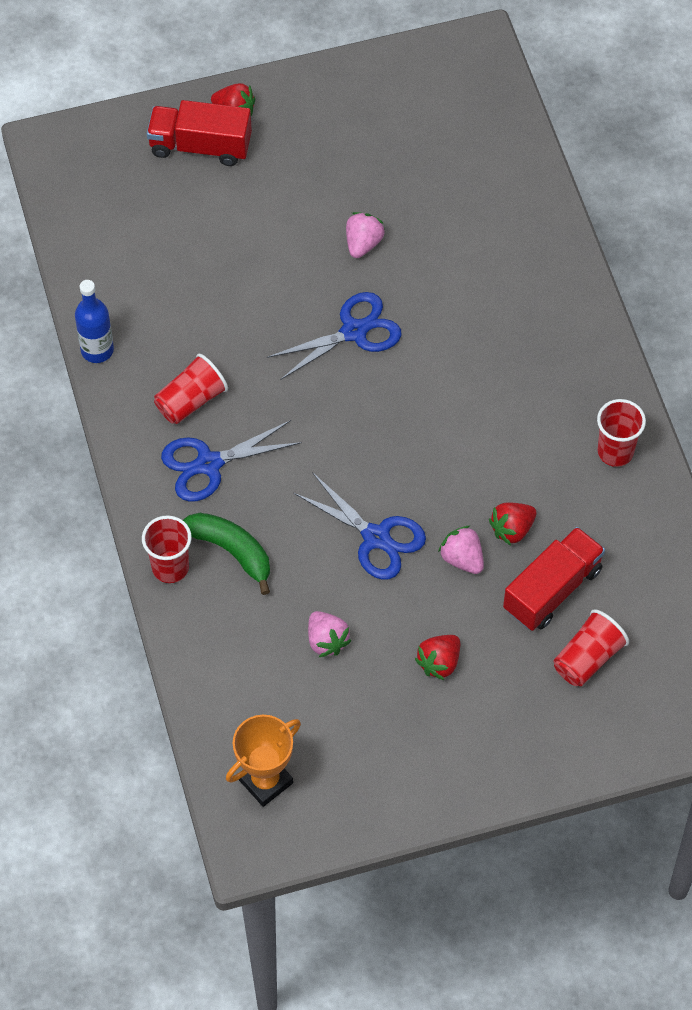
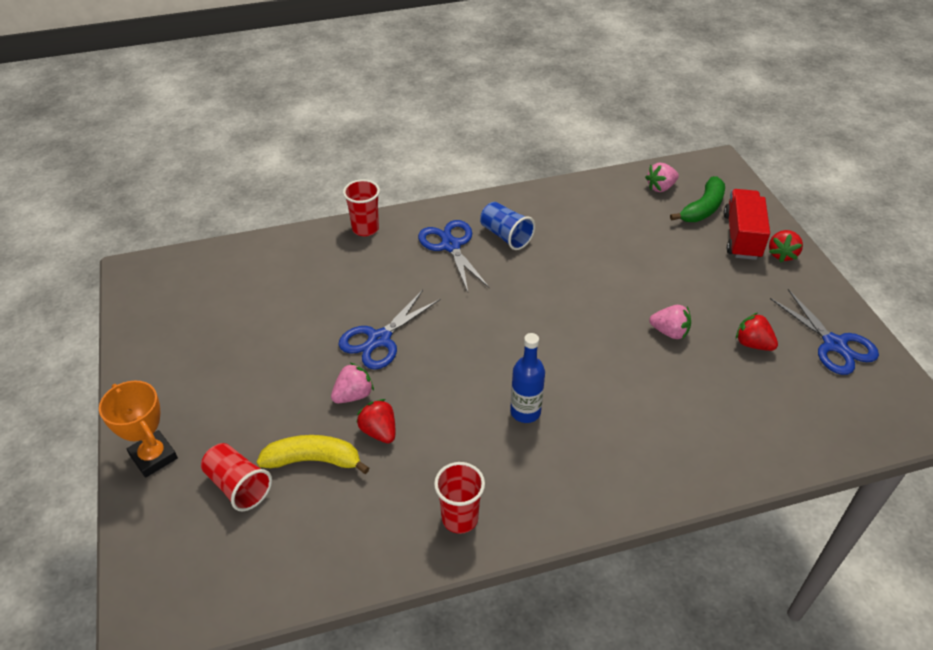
camera: 90 degrees right, 15 degrees down
blue bottle [75,280,114,363] -> blue bottle moved to [510,333,545,423]
red cup [154,354,228,424] -> blue cup [480,202,535,250]
green banana [183,513,270,595] -> green banana moved to [670,176,725,222]
orange trophy [226,715,301,807] -> orange trophy moved to [99,380,178,478]
blue scissors [267,292,402,380] -> blue scissors moved to [770,289,879,375]
pink strawberry [308,611,352,657] -> pink strawberry moved to [645,163,679,192]
red strawberry [415,635,460,680] -> red strawberry moved to [736,313,778,351]
red truck [503,527,605,631] -> yellow banana [257,435,370,474]

